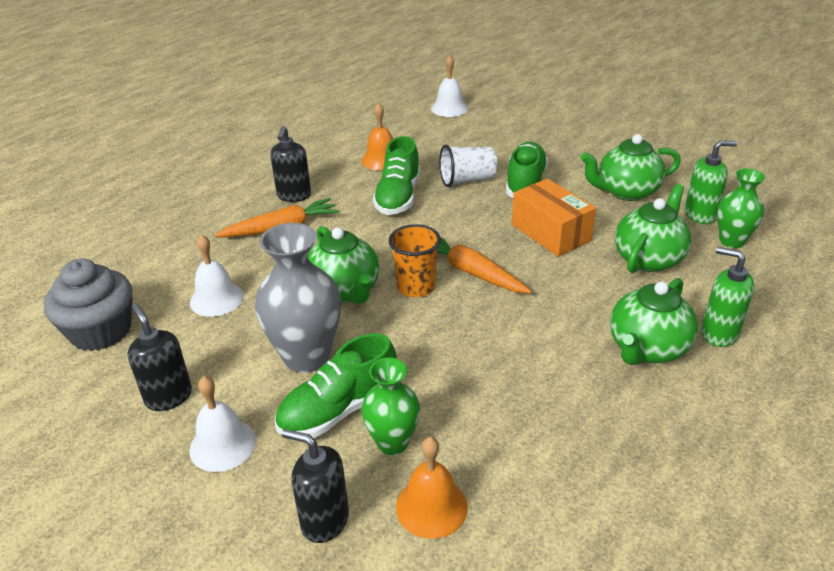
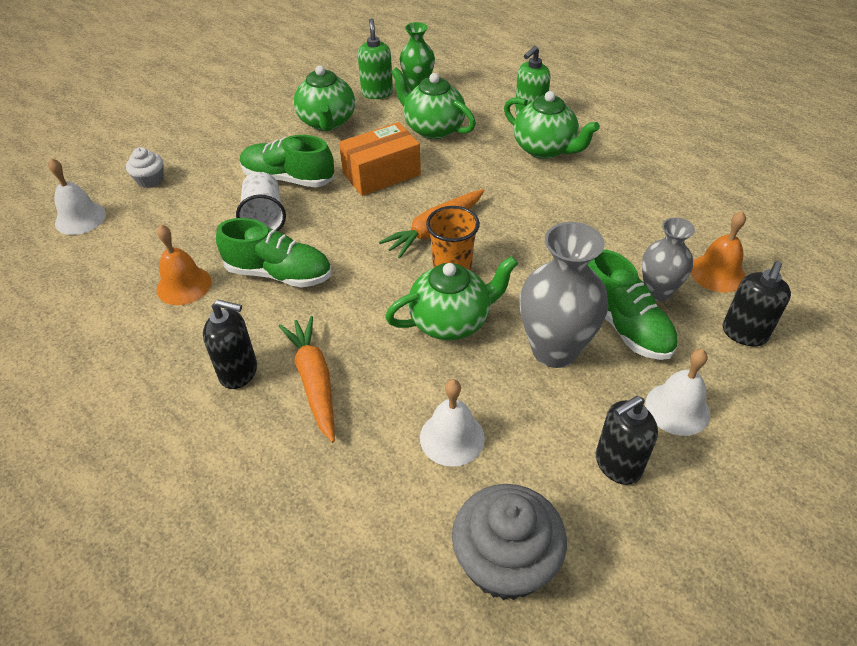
camera: 85 degrees left, 10 degrees up
green vase [361,357,420,455] -> grey vase [642,217,695,301]
none -> white cupcake [126,147,163,188]

